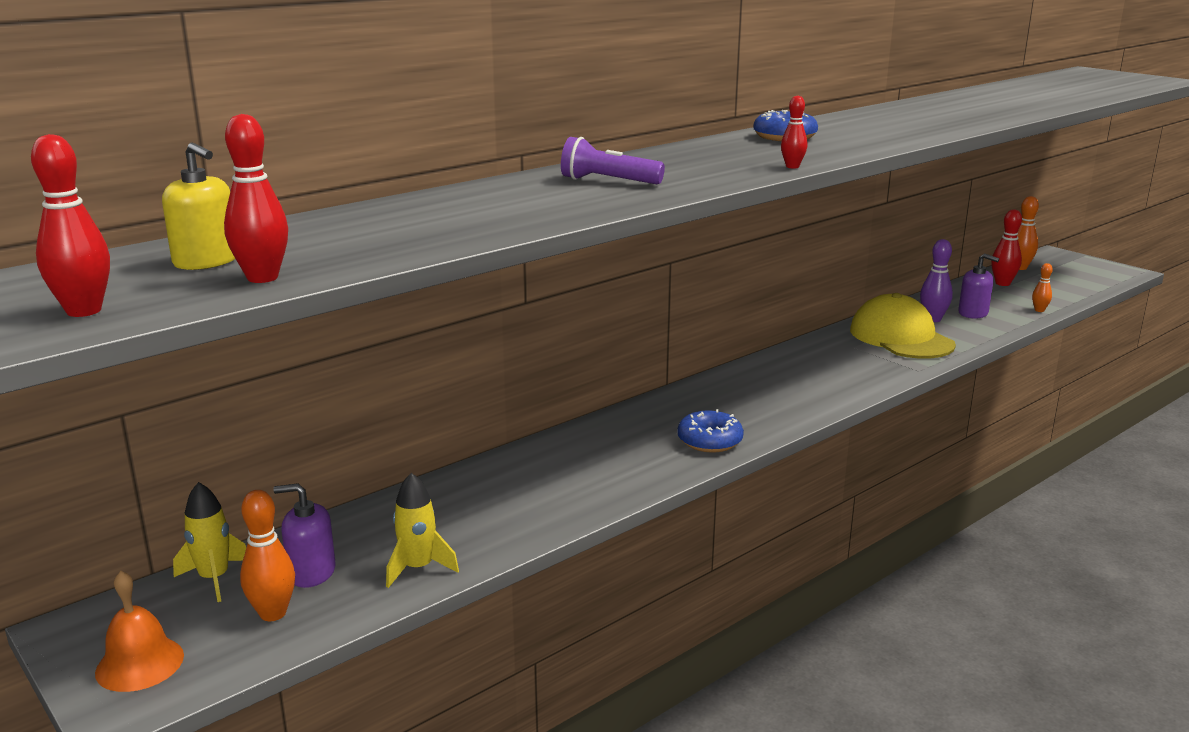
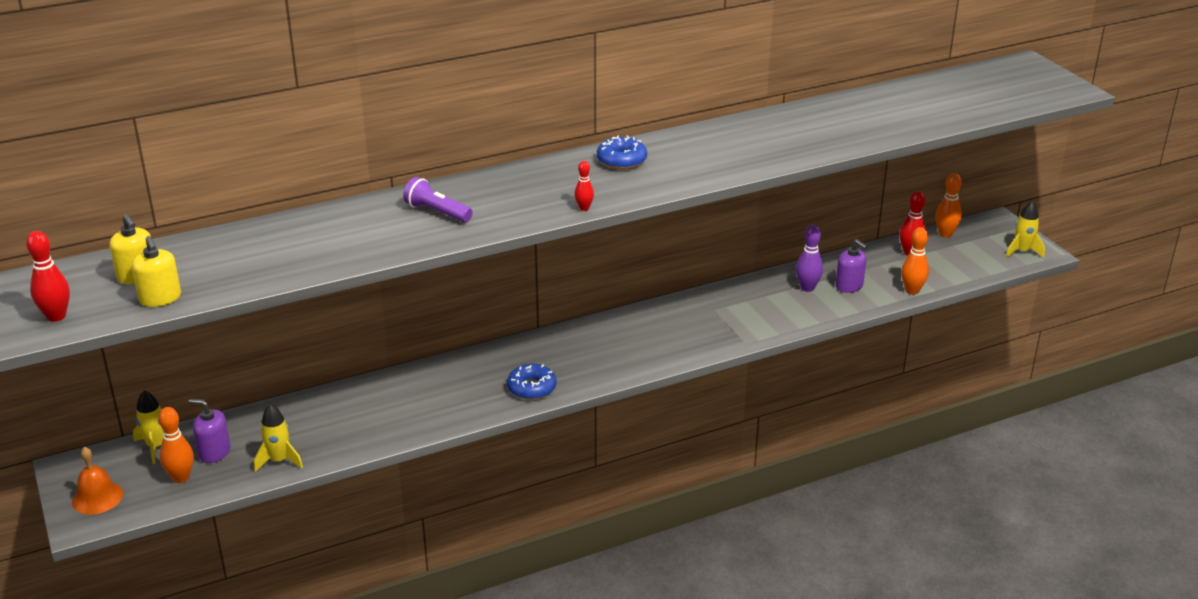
camera: 15 degrees right, 10 degrees up
red bowling pin [224,114,288,283] -> yellow soap dispenser [132,236,181,307]
yellow cap [850,293,956,359] -> none
orange bowling pin [1032,263,1053,312] -> orange bowling pin [901,227,929,295], size x1.65
none -> yellow rocket [1006,202,1045,258]

